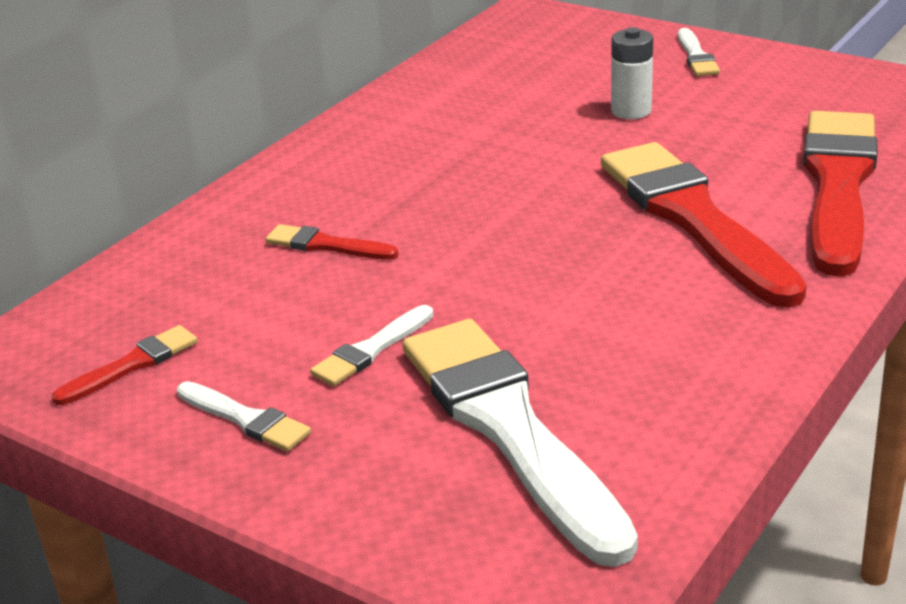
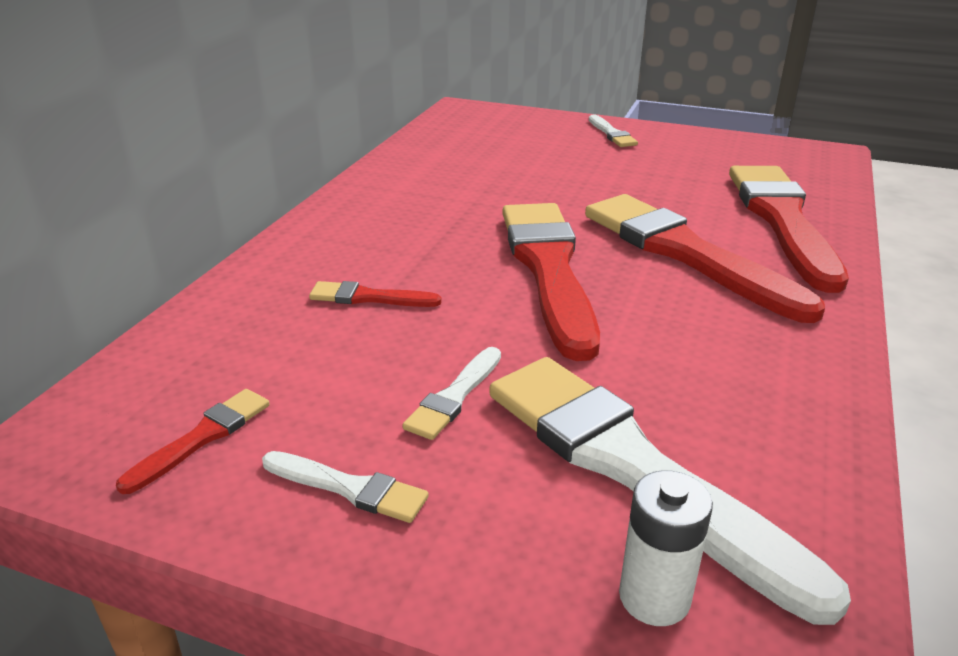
camera: 15 degrees left, 0 degrees up
white battery [611,27,653,119] -> white battery moved to [619,470,713,626]
none -> red brush [502,203,600,361]

